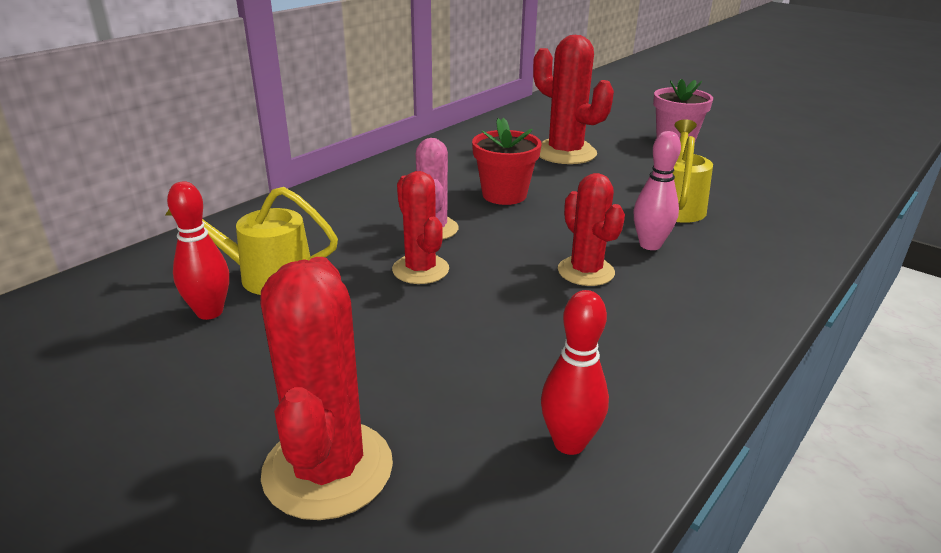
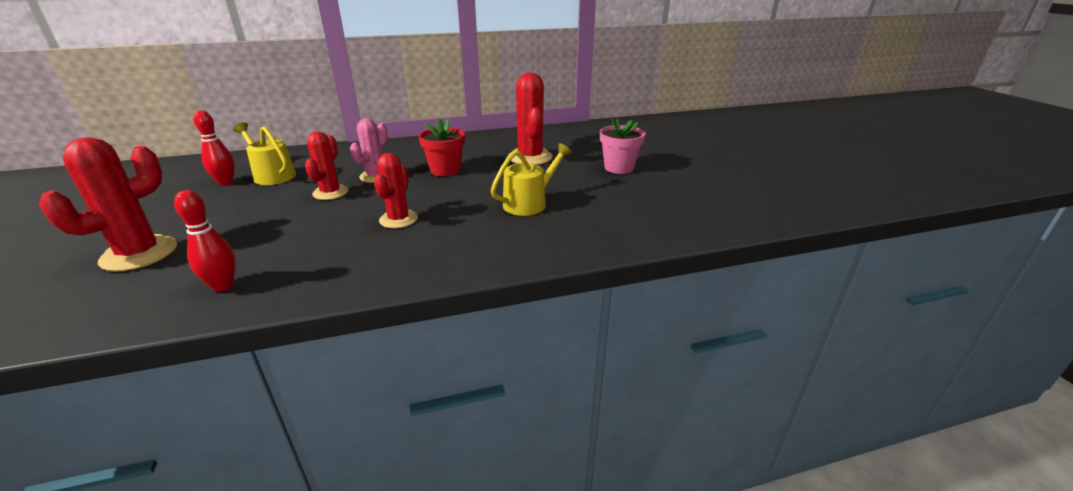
camera: 35 degrees right, 0 degrees up
pink bowling pin [633,131,681,250] -> none

